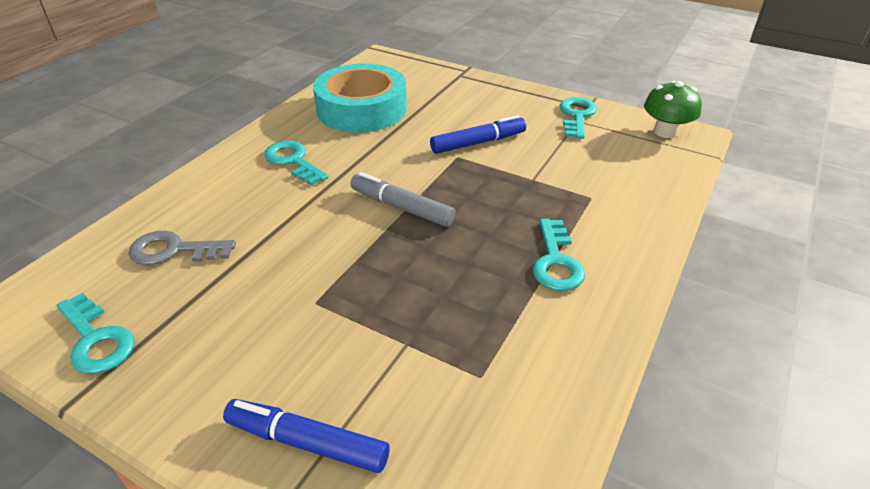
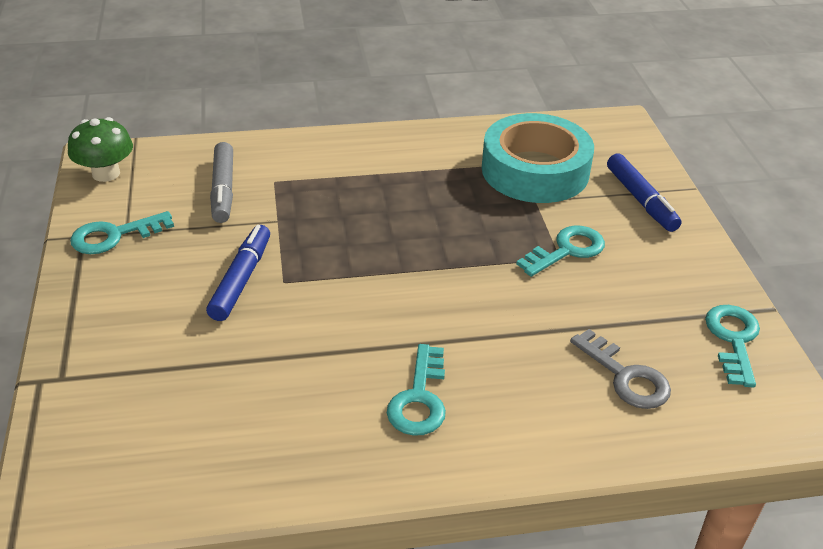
camera: 130 degrees left, 0 degrees up
turquoise tape [313,63,407,133] -> turquoise tape moved to [482,113,594,203]
grey marker [350,172,456,227] -> grey marker moved to [210,142,233,223]
blue marker [430,115,526,154] -> blue marker turned 75 degrees clockwise [206,225,270,321]
turquoise key [532,219,585,291] -> turquoise key moved to [516,226,605,277]

